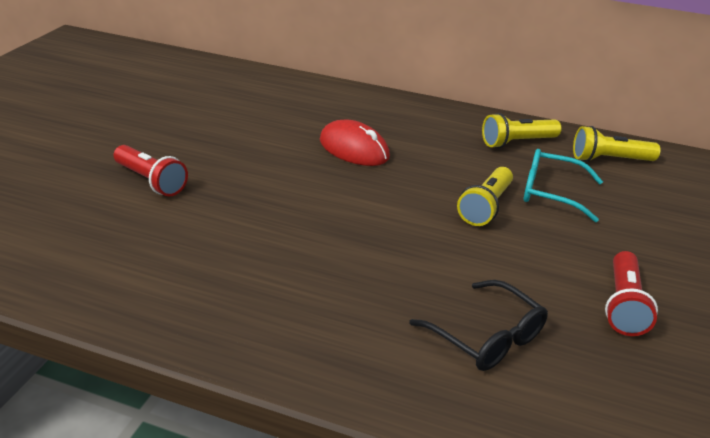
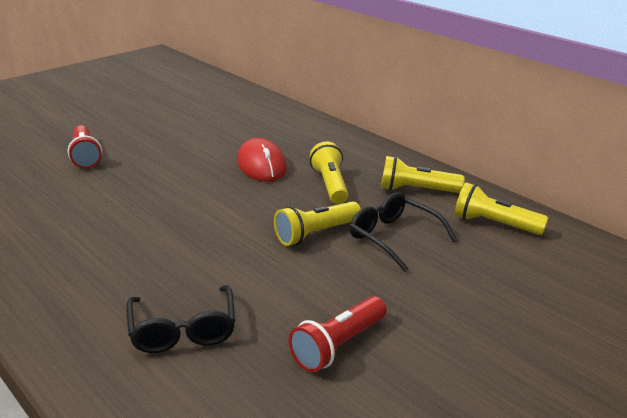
camera: 30 degrees right, 5 degrees down
turquoise glasses [524,149,603,222] -> black glasses [350,193,457,272]
none -> yellow flashlight [310,141,349,204]

